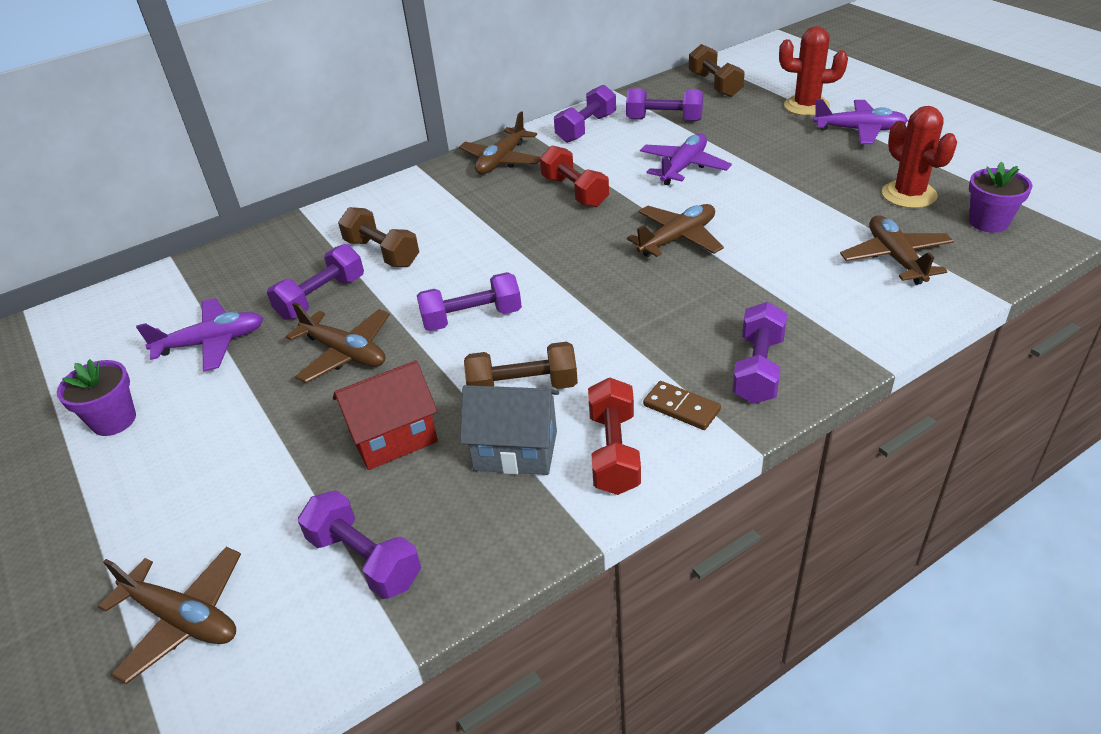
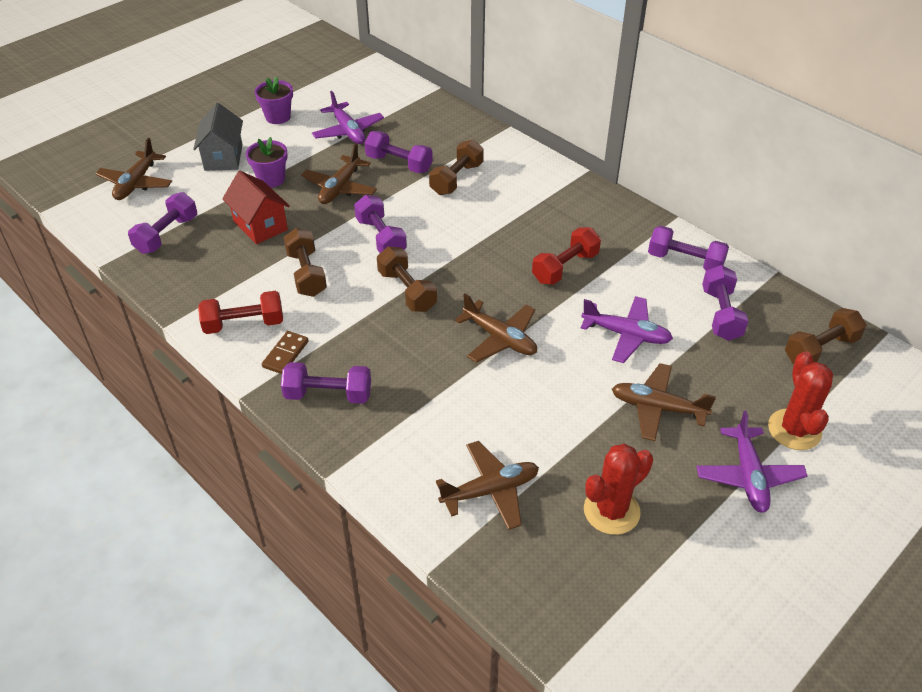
camera: 75 degrees right, 5 degrees up
brown plane [459,111,540,174] -> brown plane moved to [612,363,716,441]
grey house [460,385,559,475] -> grey house moved to [193,103,243,171]
purple flower pot [969,161,1032,233] -> purple flower pot moved to [246,137,288,188]
none -> brown dumbbell [377,246,437,312]

